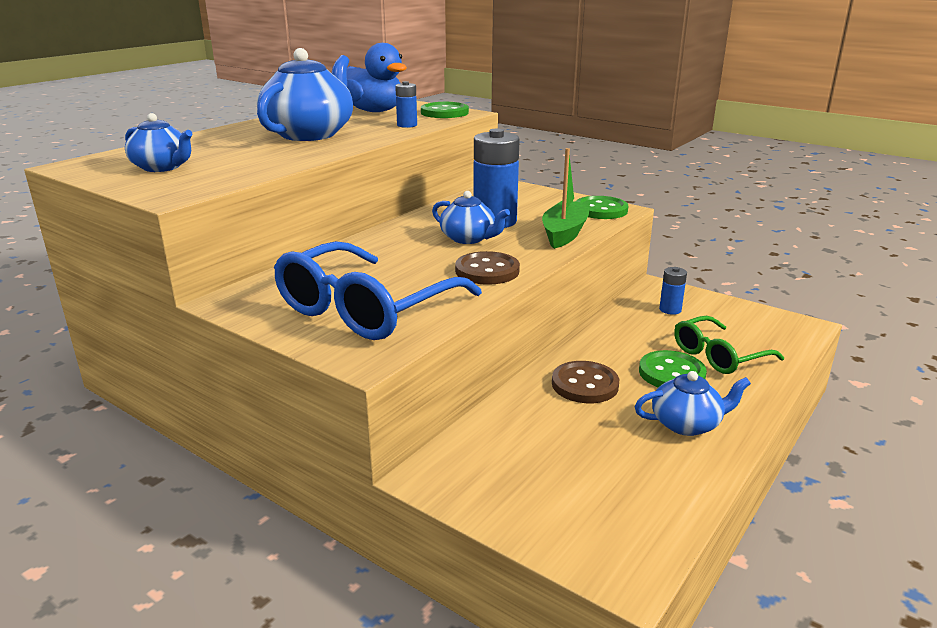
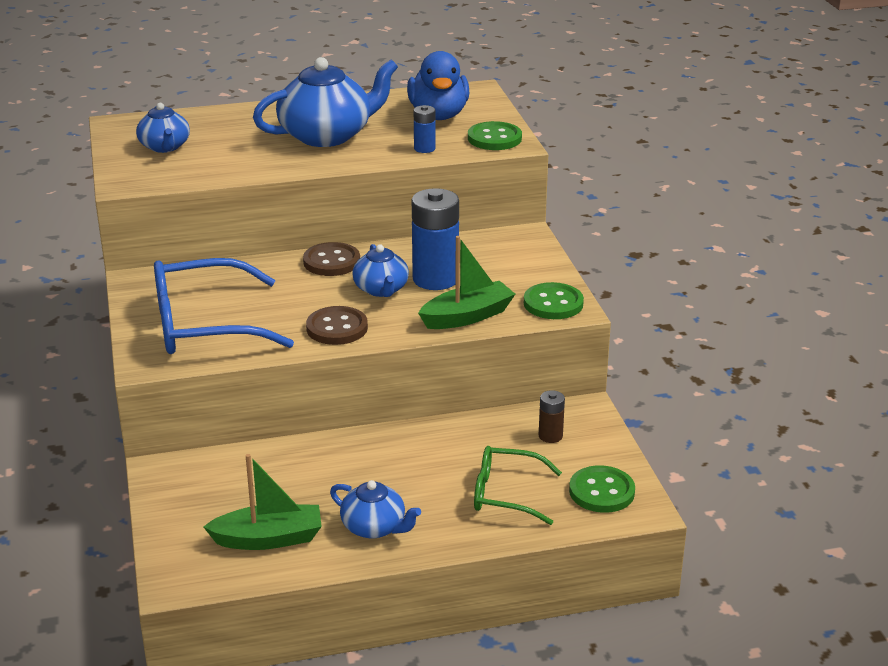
camera: 40 degrees right, 5 degrees up
brown button [552,361,619,403] -> brown button moved to [303,242,360,276]
green button [639,350,707,388] -> green button moved to [569,465,635,513]
blue battery [659,267,687,315] -> brown battery [539,390,565,443]
none -> green boat [203,454,322,550]

